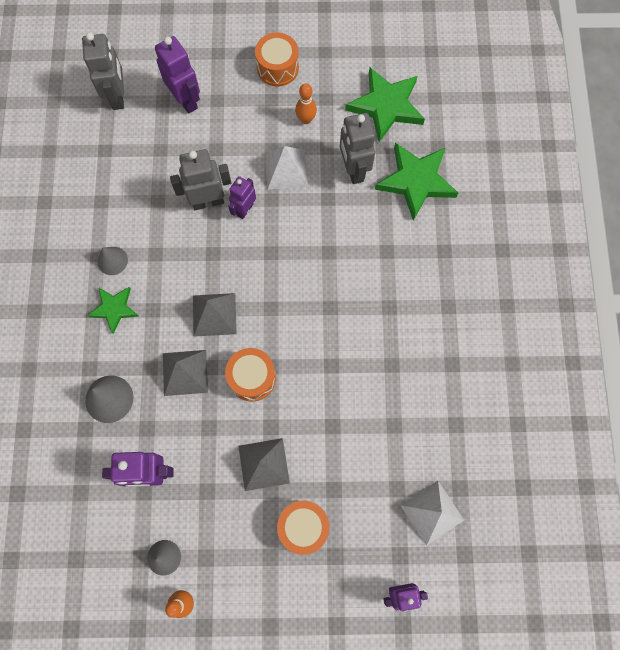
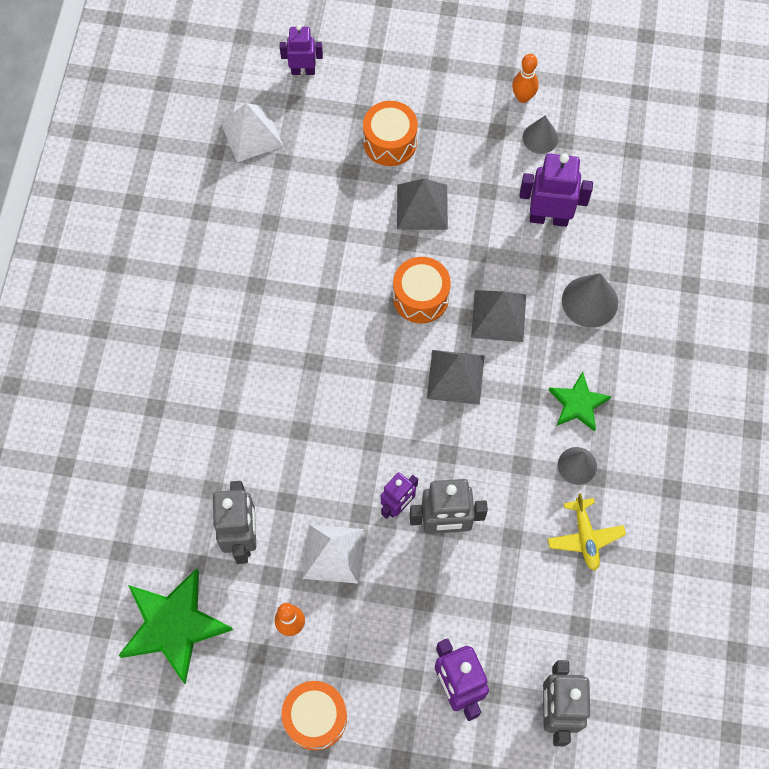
camera: 170 degrees left, 5 degrees down
green star [375,143,458,221] -> none
none -> yellow plane [548,493,626,571]

